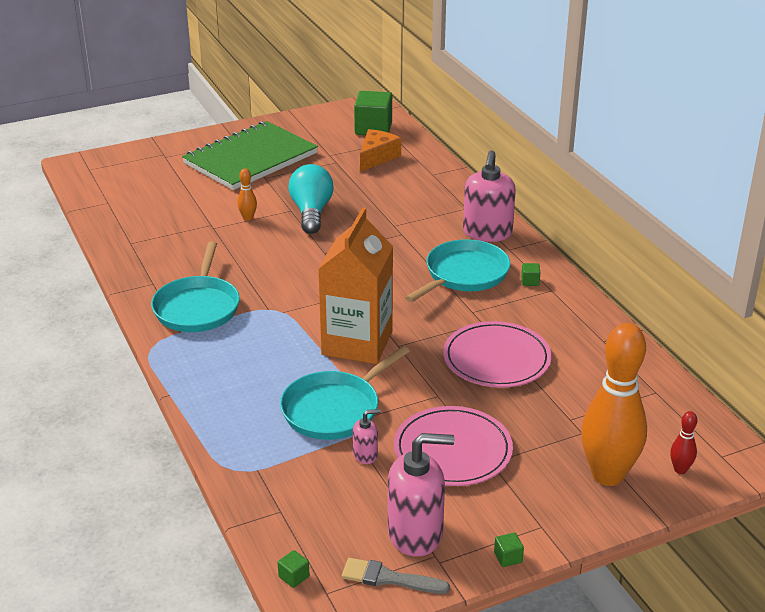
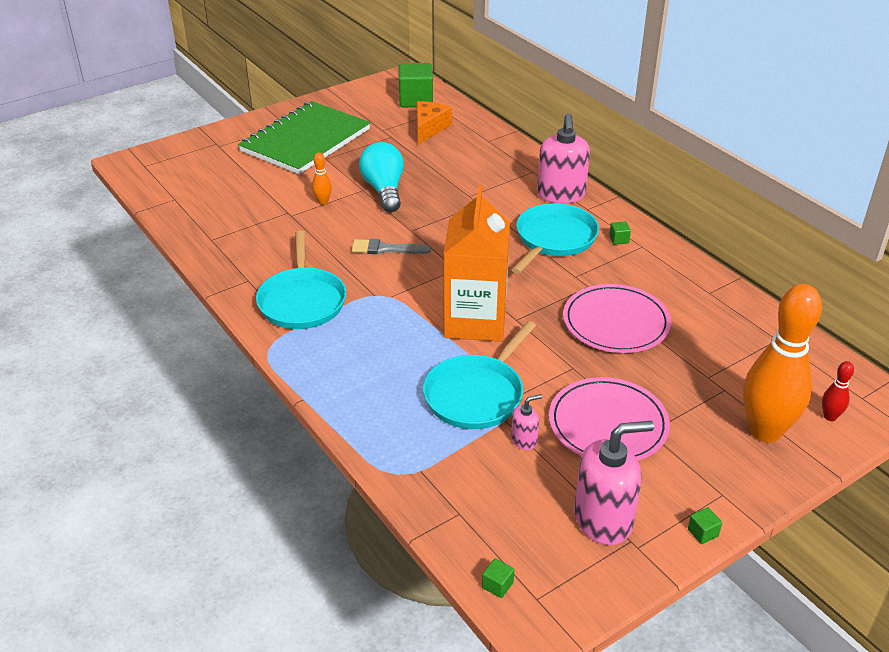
camera: 10 degrees left, 5 degrees up
grey brush [342,558,450,594] -> grey brush moved to [352,239,431,254]

